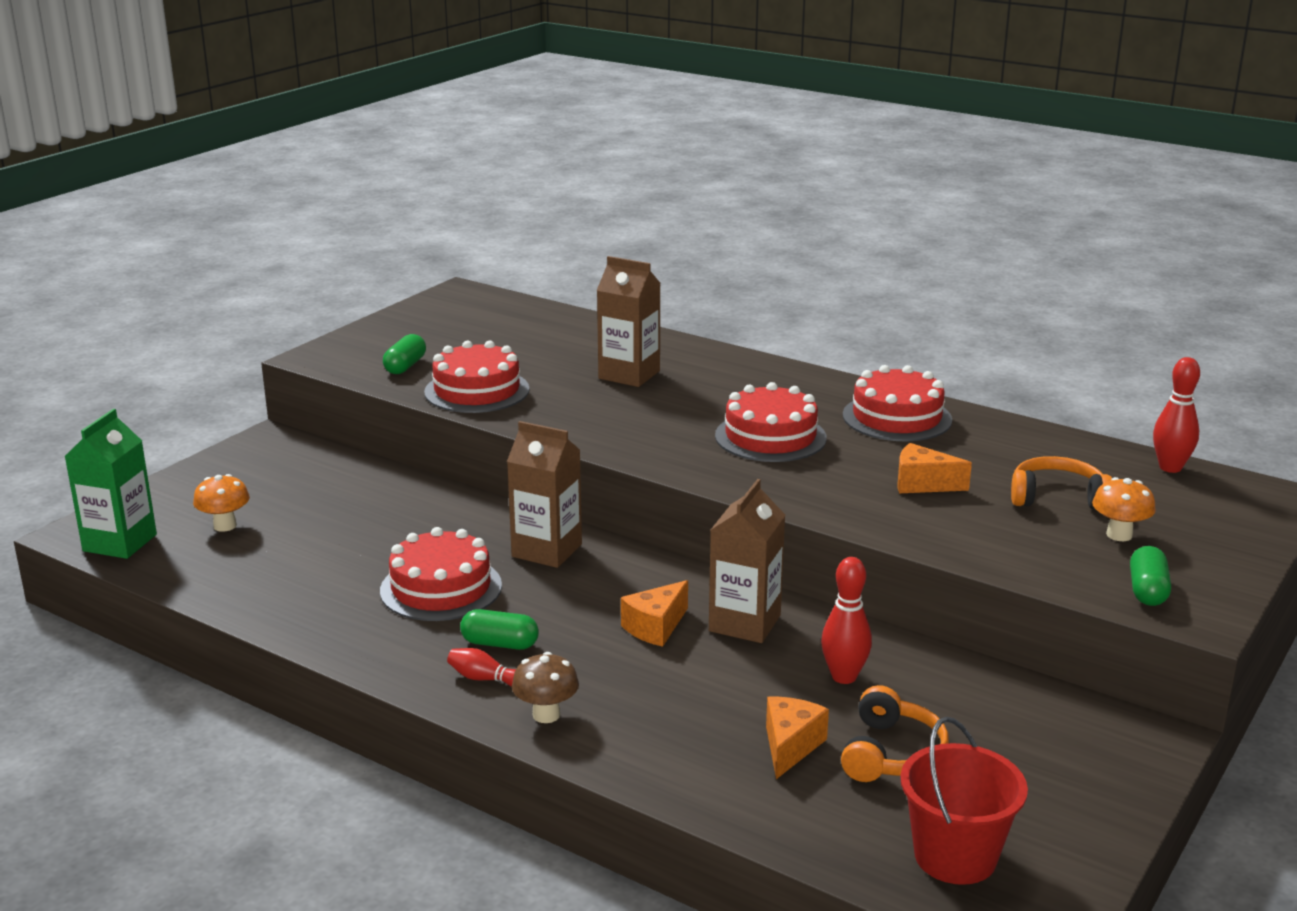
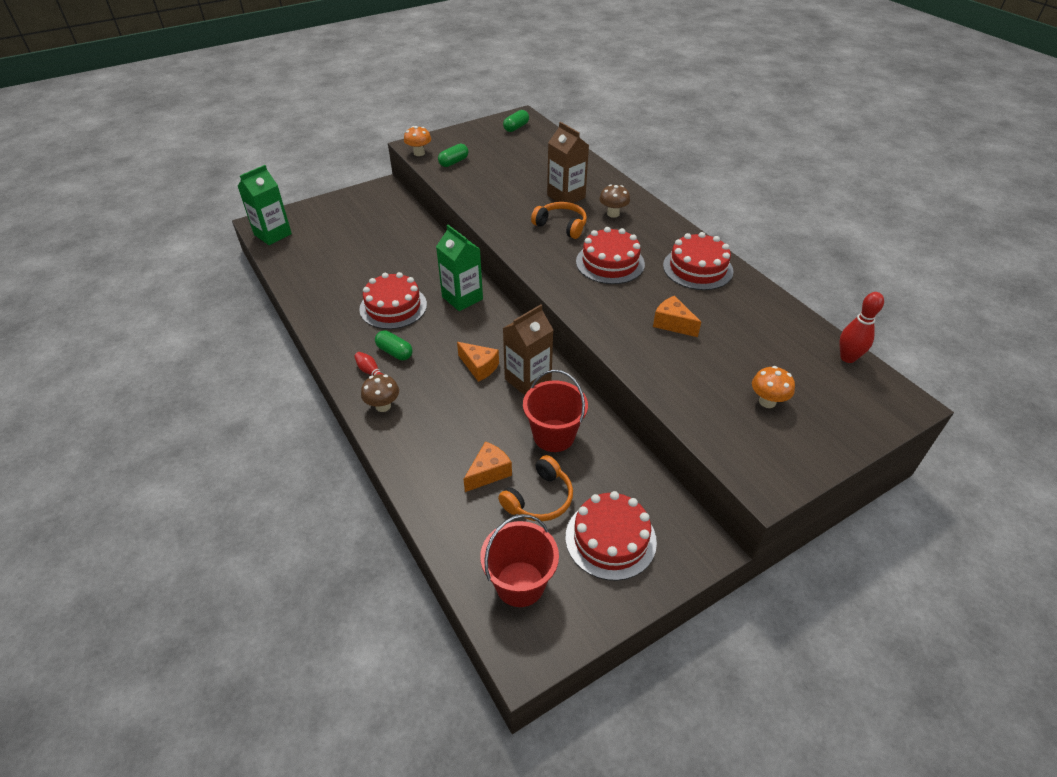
camera: 25 degrees right, 20 degrees up
orange mushroom [193,474,250,532] -> orange mushroom moved to [404,126,431,156]
red cake [424,340,529,413] -> red cake moved to [565,491,657,581]
brown carton [507,421,582,568] -> green carton [436,225,483,311]
orange cheese [621,580,688,647] -> orange cheese turned 120 degrees counterclockwise [457,342,499,382]
red bowling pin [821,557,872,684] -> red bucket [523,370,588,452]
orange headphones [1011,456,1112,510] -> orange headphones moved to [531,202,587,239]
green capsule [1130,546,1171,606] -> green capsule moved to [503,110,529,132]
none -> brown mushroom [599,184,630,218]

